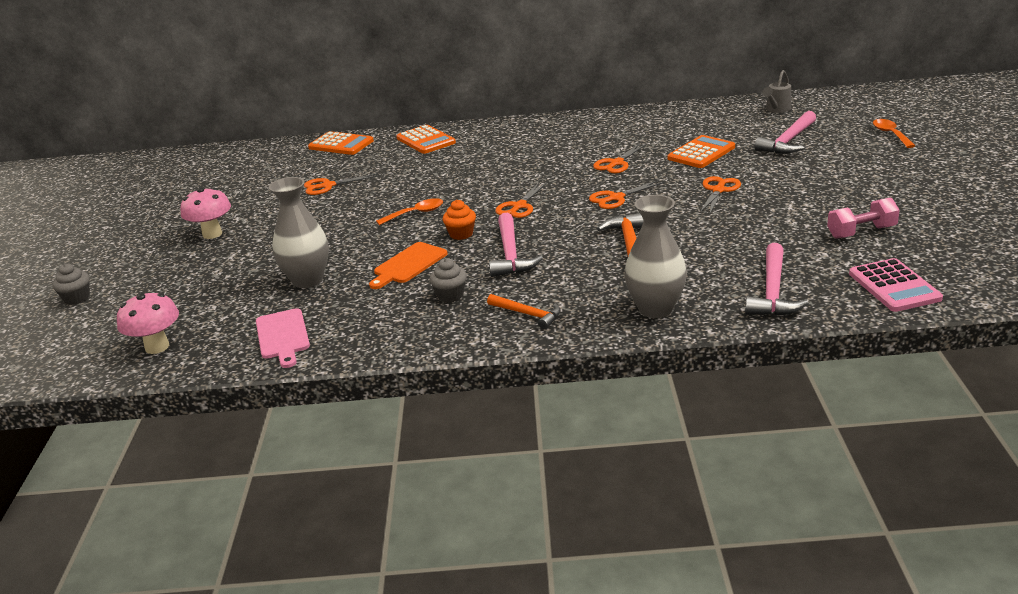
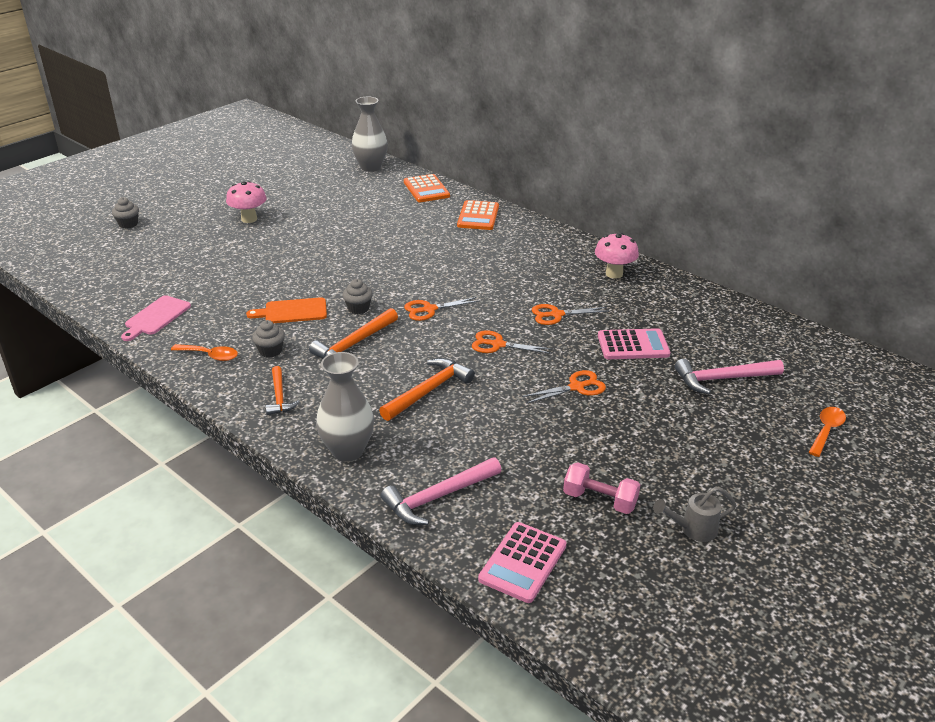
camera: 40 degrees right, 5 degrees up
pink mushroom [117,292,179,354] -> pink mushroom moved to [595,233,639,279]
grey vase [269,177,329,288] -> grey vase moved to [352,97,388,172]
orange scissors [304,173,379,195] -> none
orange spoon [376,198,443,225] -> orange spoon moved to [171,344,238,361]
orange cupcake [443,200,476,240] -> grey cupcake [342,279,373,314]
pink hammer [489,213,543,277] -> orange hammer [309,308,398,358]
orange calculator [668,135,735,168] -> pink calculator [598,328,671,359]
grey watering can [762,70,791,113] -> grey watering can moved to [653,487,736,542]

